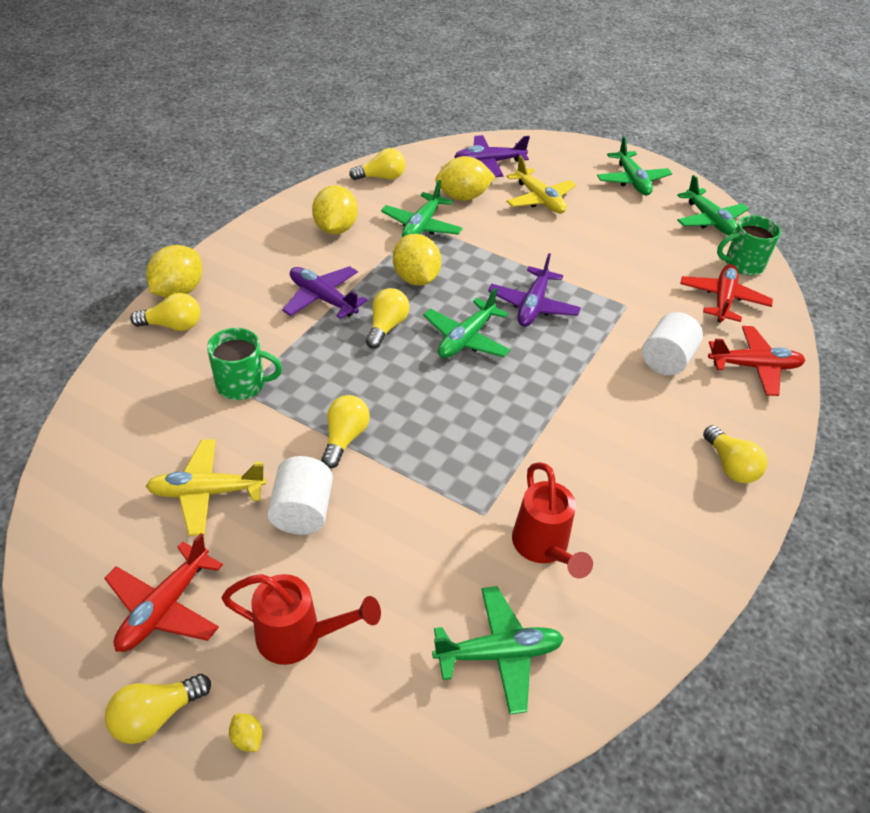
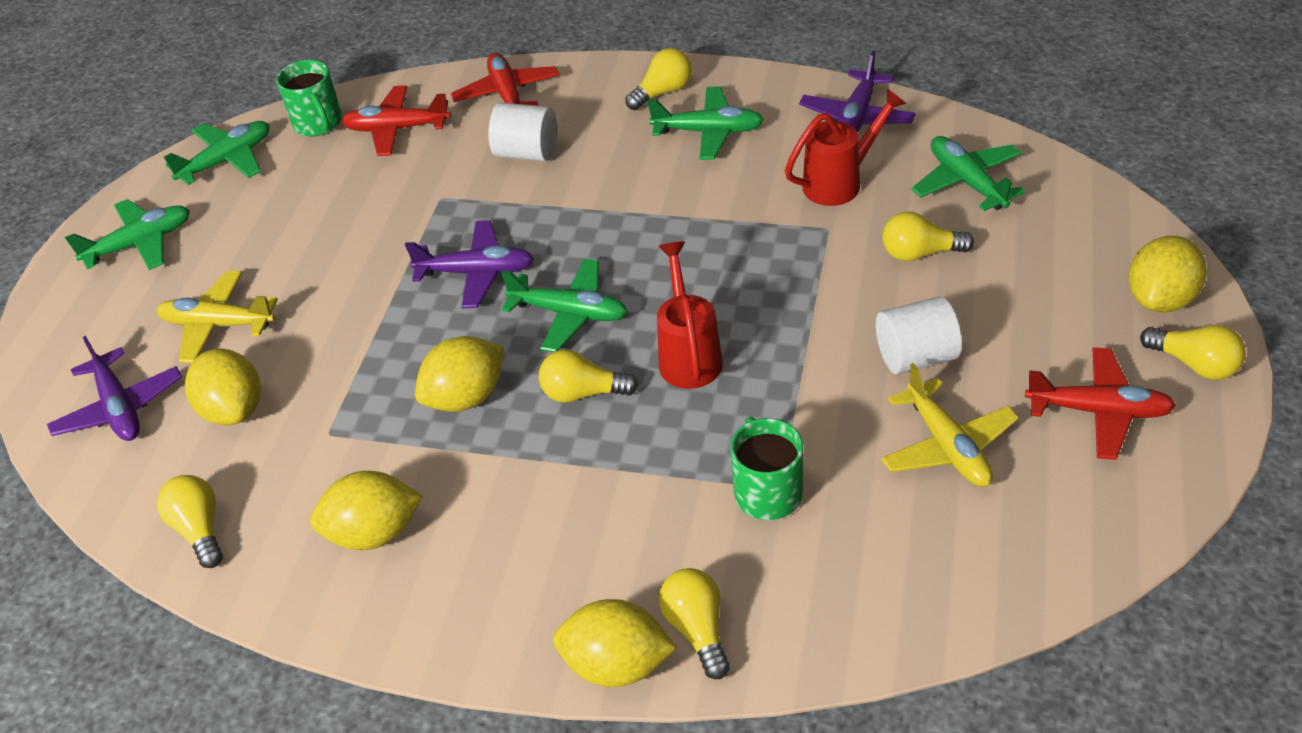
camera: 100 degrees left, 0 degrees up
red watering can [221,574,381,665] -> red watering can moved to [657,241,723,389]
yellow lemon [229,713,263,752] -> yellow lemon [1129,236,1207,312], size x2.44
purple plane [282,266,368,319] -> purple plane moved to [799,51,916,133]
yellow light bulb [322,395,370,468] -> yellow light bulb moved to [882,212,974,261]
green plane [381,180,463,238] -> green plane moved to [647,87,764,160]
yellow plane [506,156,576,213] -> yellow plane turned 120 degrees counterclockwise [156,270,278,363]

